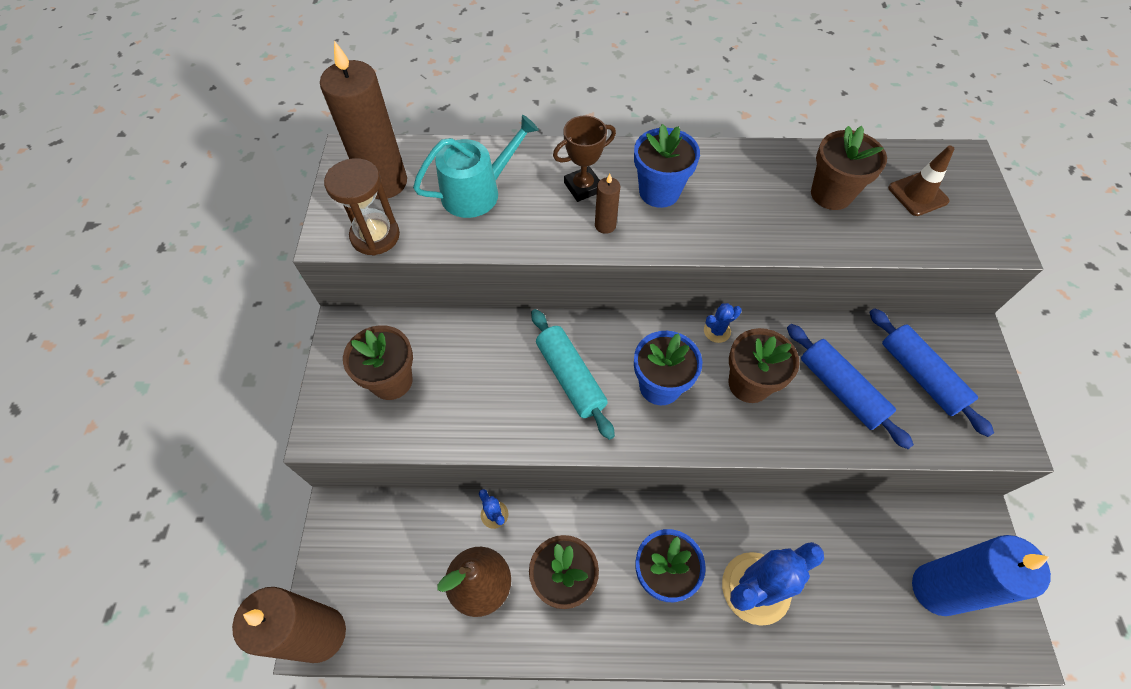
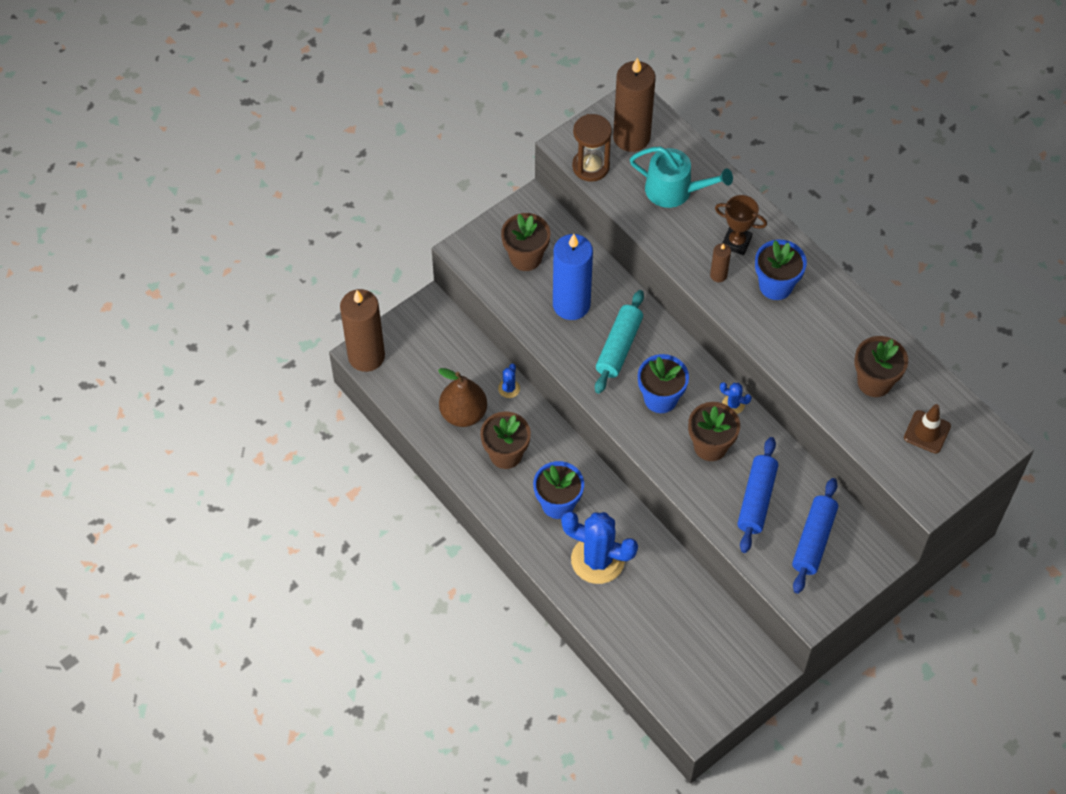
camera: 50 degrees right, 0 degrees up
blue candle [912,535,1051,616] -> blue candle moved to [553,234,593,320]

